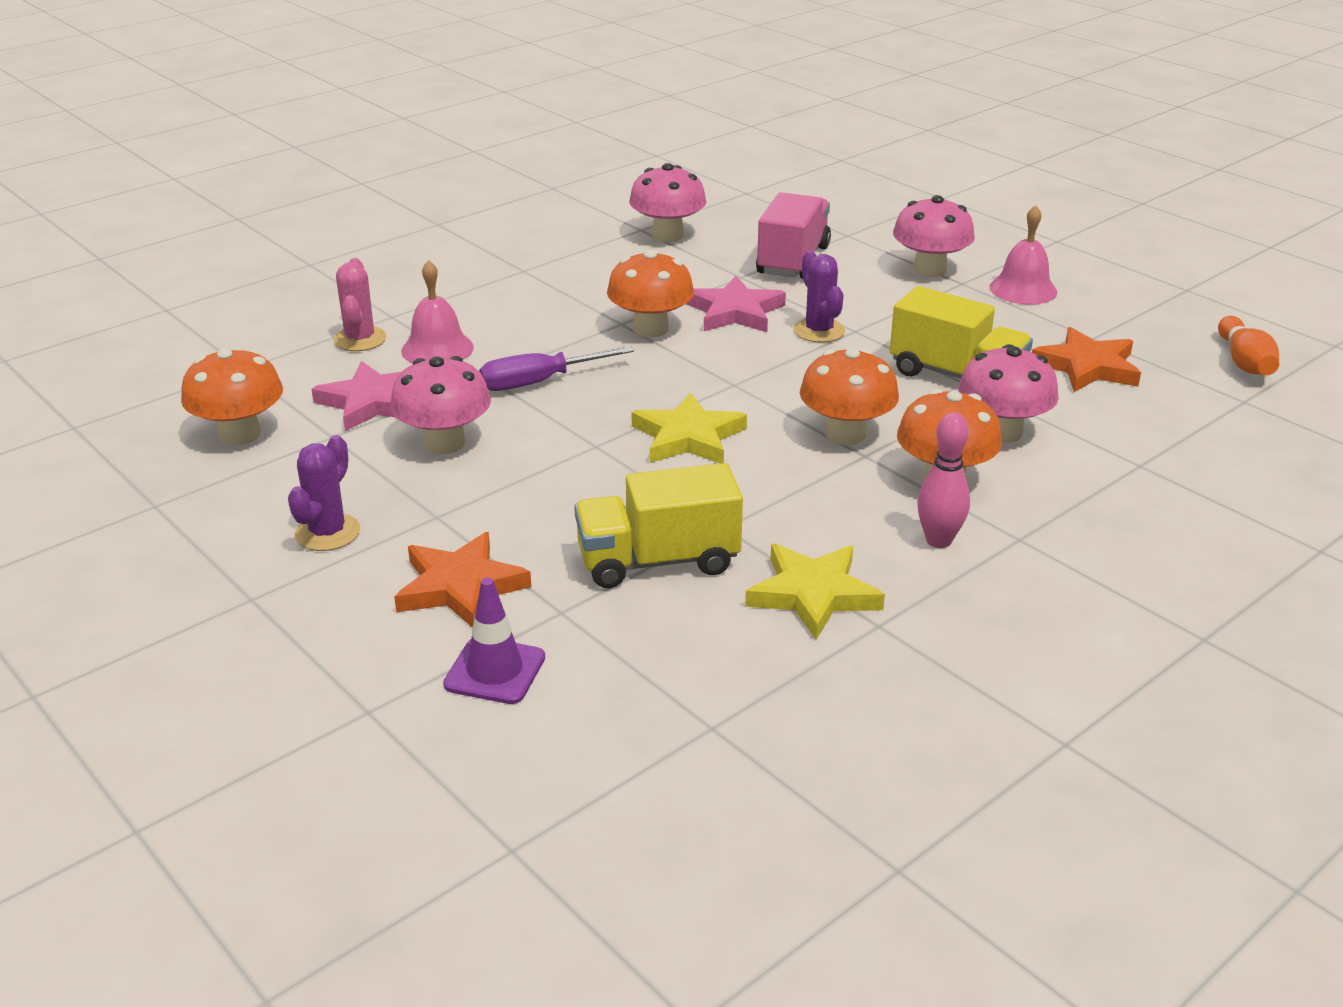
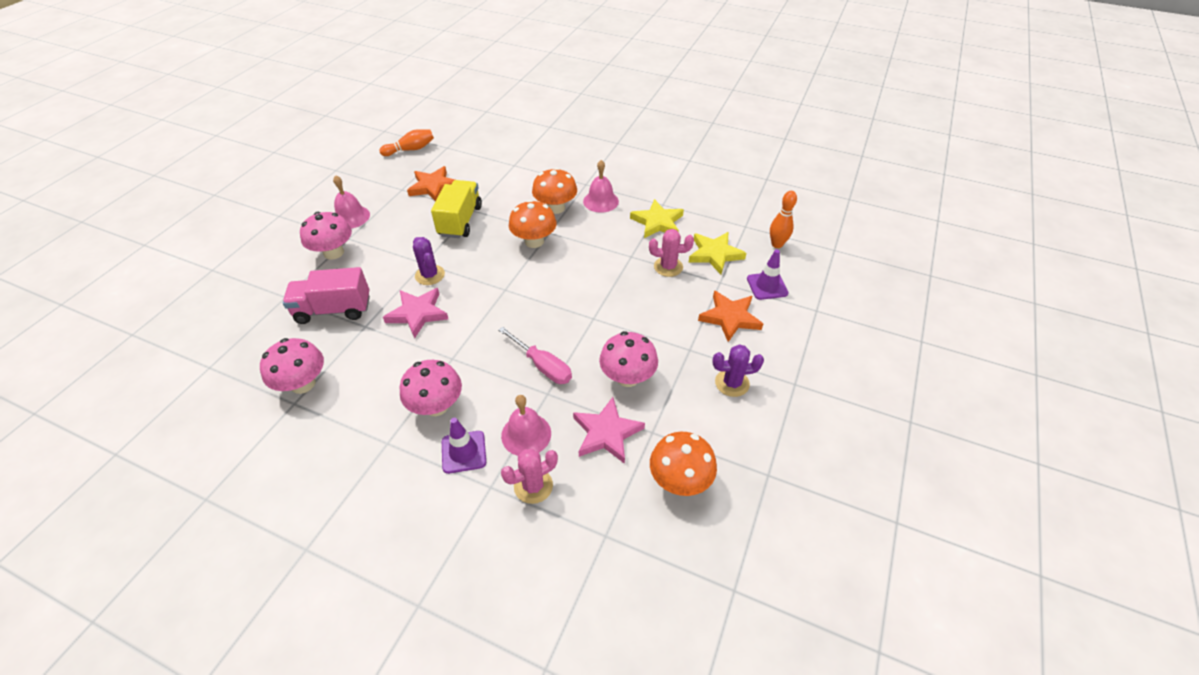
camera: 115 degrees left, 15 degrees up
purple screwdriver [479,346,634,391] -> pink screwdriver [498,327,572,384]
yellow truck [574,463,743,588] -> pink cactus [649,229,694,277]
orange mushroom [607,250,694,338] -> none
yellow star [632,392,747,463] -> yellow star moved to [689,232,747,275]
purple cactus [793,251,845,342] -> purple cactus turned 75 degrees counterclockwise [413,237,445,285]
pink bowling pin [917,412,970,548] -> pink bell [583,160,619,213]
pink mushroom [958,344,1059,443] -> pink mushroom moved to [400,360,462,416]
none -> purple traffic cone [442,418,486,474]
none -> orange bowling pin [770,191,797,248]

